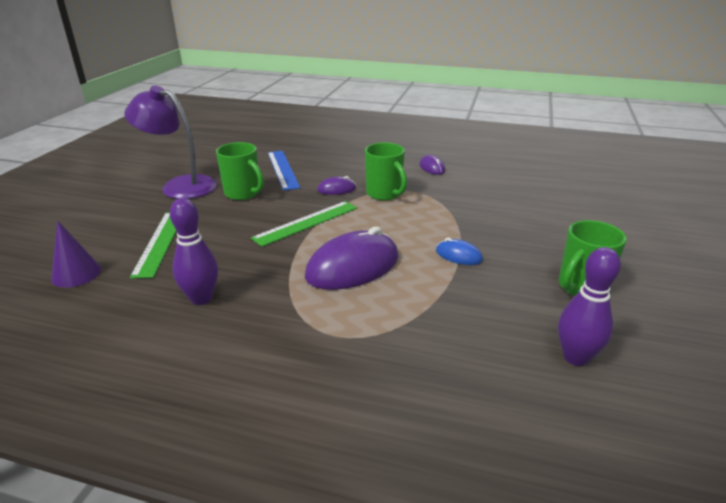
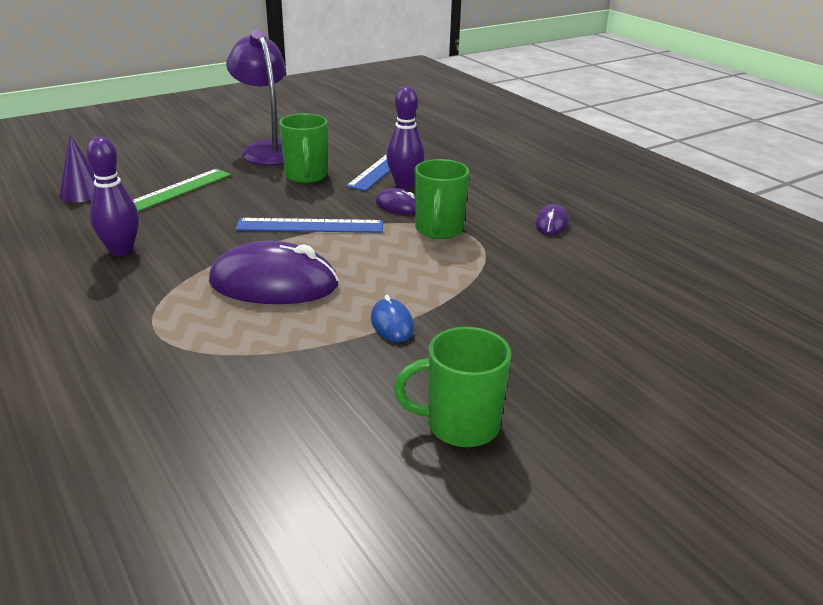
camera: 40 degrees right, 0 degrees up
green ruler [251,201,357,247] -> blue ruler [235,218,383,233]
purple bowling pin [558,247,621,366] -> purple bowling pin moved to [386,86,425,189]

